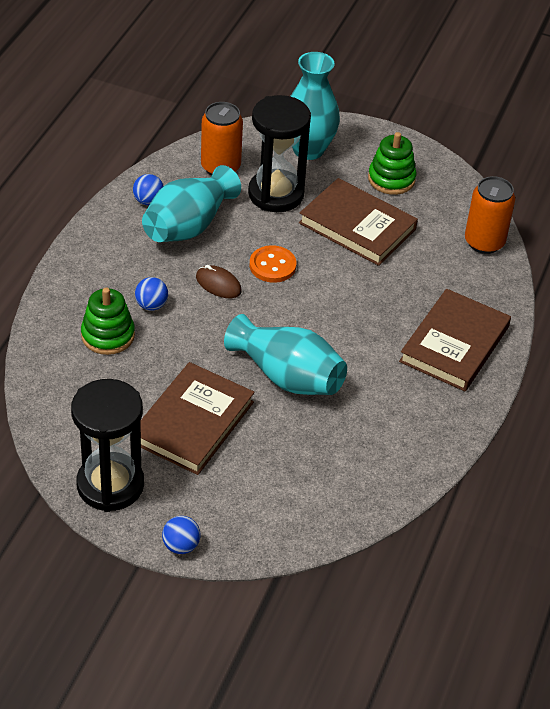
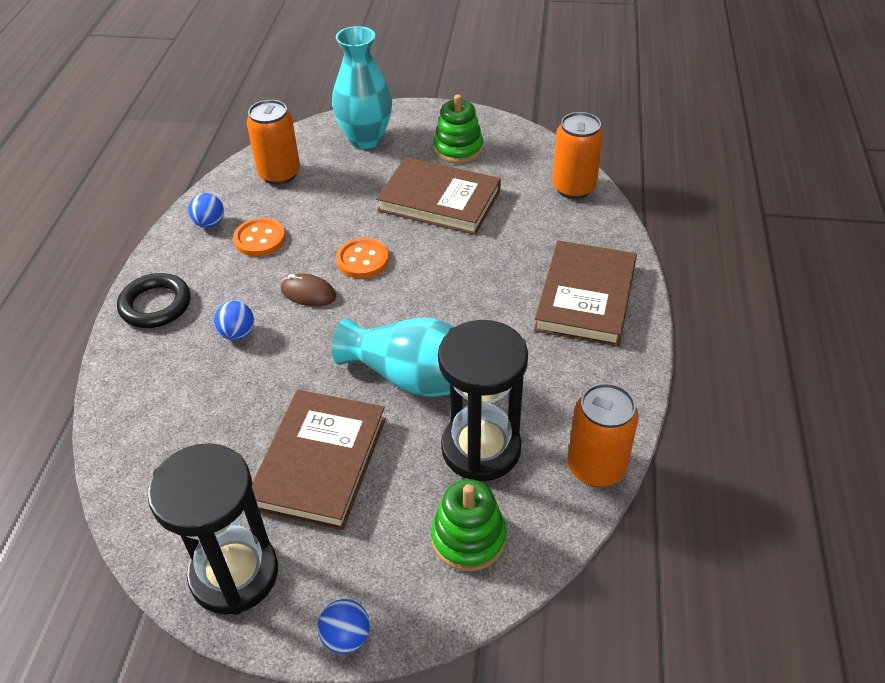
camera: 10 degrees left, 0 degrees up
green stacking toy [81,288,135,355] -> green stacking toy moved to [431,479,506,572]
turquoise vase [142,165,241,242] -> orange button [233,218,285,256]
black hourglass [248,95,311,212] -> black hourglass moved to [438,320,528,481]
none -> black ring [117,273,191,328]
none -> orange can [568,383,639,487]

